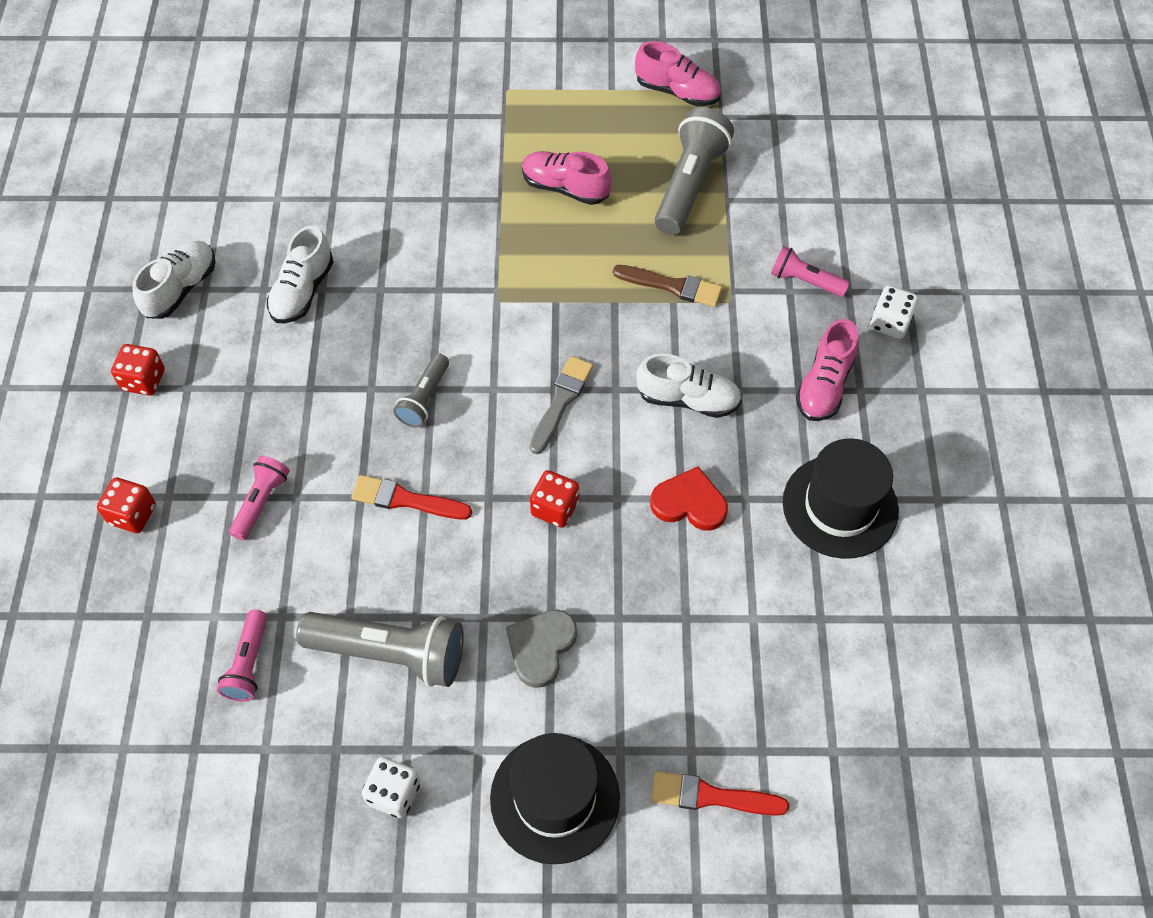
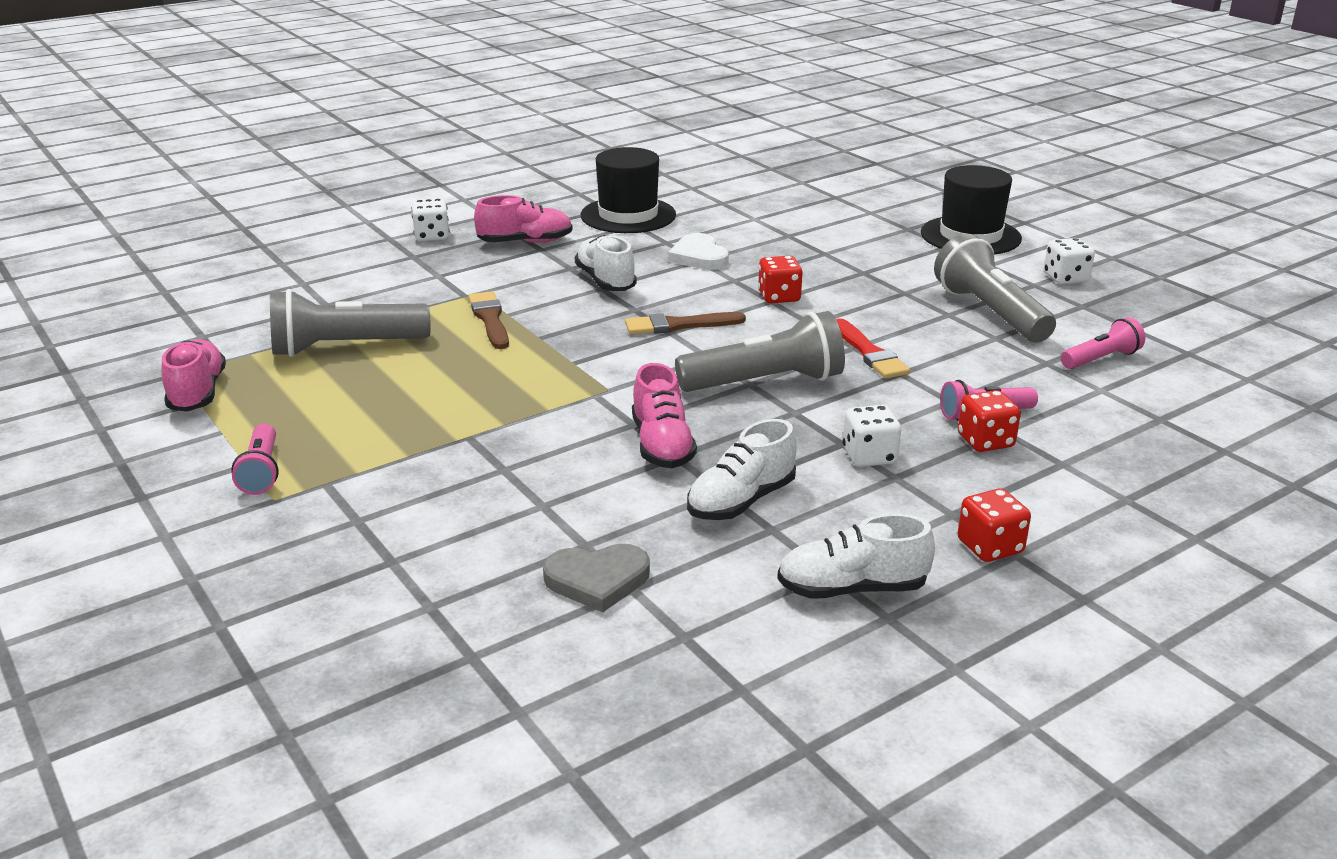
camera: 125 degrees left, 30 degrees down
red dice [97,478,156,533] -> red dice moved to [958,390,1021,452]
white shoe [267,226,334,323] -> white shoe turned 150 degrees clockwise [687,419,797,520]
grey flashlight [393,353,449,428] -> grey flashlight [675,311,845,392], size x1.79
grey heart [506,610,577,688] -> grey heart moved to [543,544,650,612]
pink shoe [522,151,612,205] -> pink shoe moved to [632,363,697,468]
grey brush [529,356,593,454] -> brown brush [625,312,746,335]
red heart [650,467,728,531] -> white heart [668,233,729,270]
red brush [651,771,789,816] -> none
pink flashlight [771,246,850,297] -> pink flashlight moved to [231,424,279,495]
none -> white dice [843,405,901,467]

